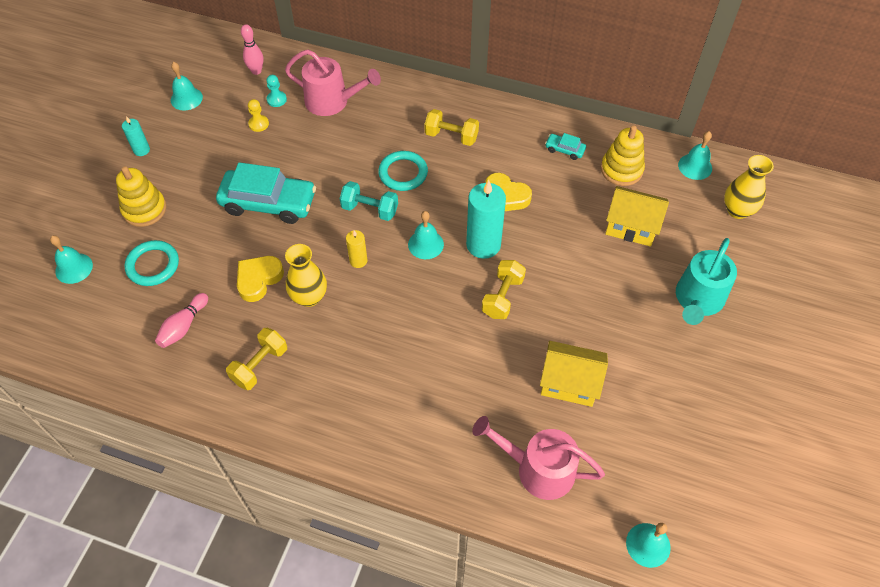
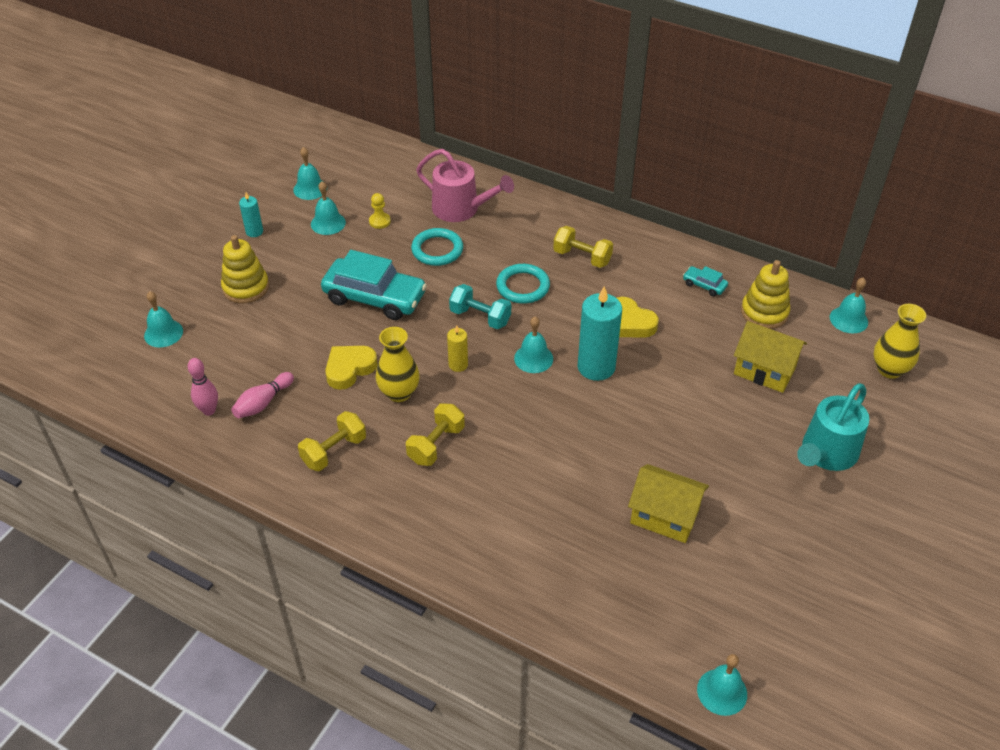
camera: 10 degrees right, 10 degrees down
turquoise ring [125,240,179,286] -> turquoise ring moved to [411,228,463,266]
pink bowling pin [241,24,264,75] -> pink bowling pin moved to [188,358,218,416]
turquoise pawn [266,75,287,107] -> none
pink watering can [472,416,605,500] -> none
yellow dumbbell [482,260,526,319] -> yellow dumbbell moved to [406,403,465,466]
none -> turquoise bell [311,181,346,235]

